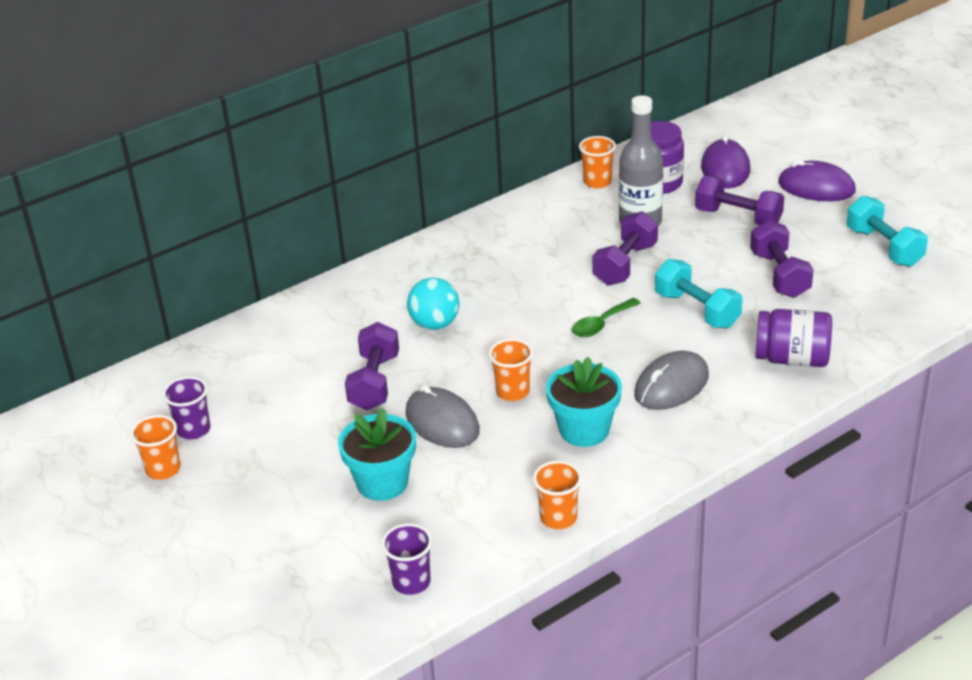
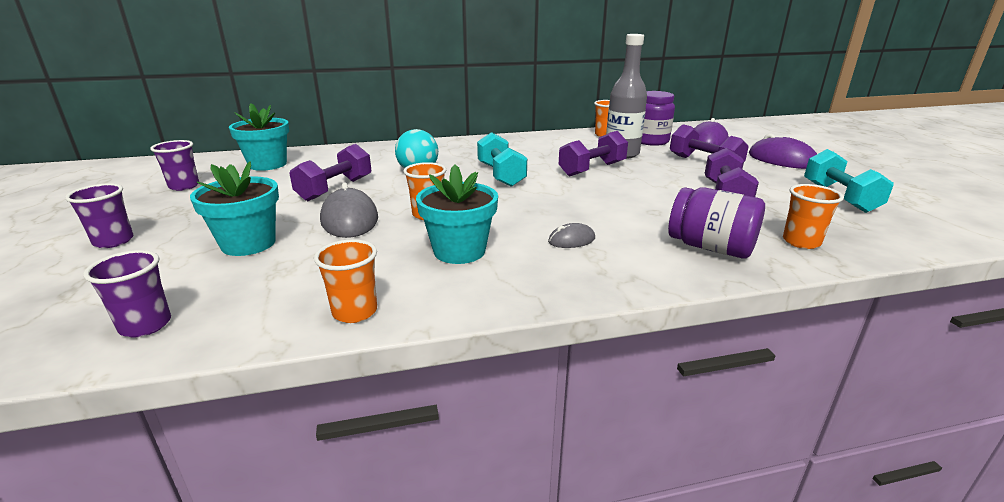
camera: 20 degrees right, 10 degrees down
orange cup [130,415,180,480] -> orange cup moved to [783,184,844,249]
green spoon [572,298,641,337] -> none
grey mouse [634,350,709,410] -> grey mouse [548,223,595,248], size x0.53
turquoise dumbbell [655,259,742,328] -> turquoise dumbbell moved to [477,132,527,187]
none -> purple cup [65,183,133,248]
none -> turquoise flower pot [229,103,289,171]

